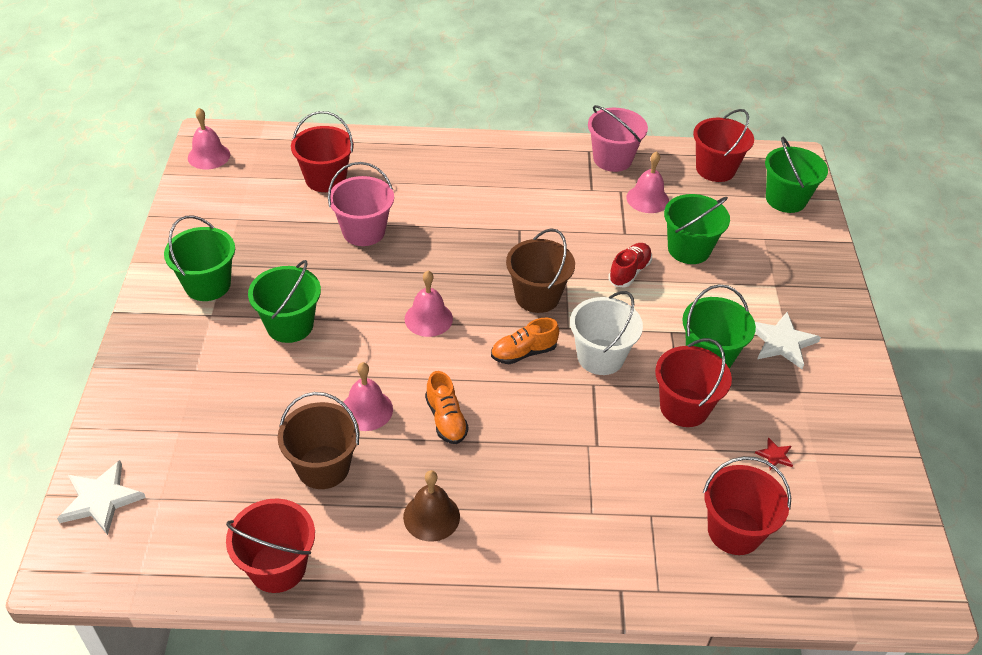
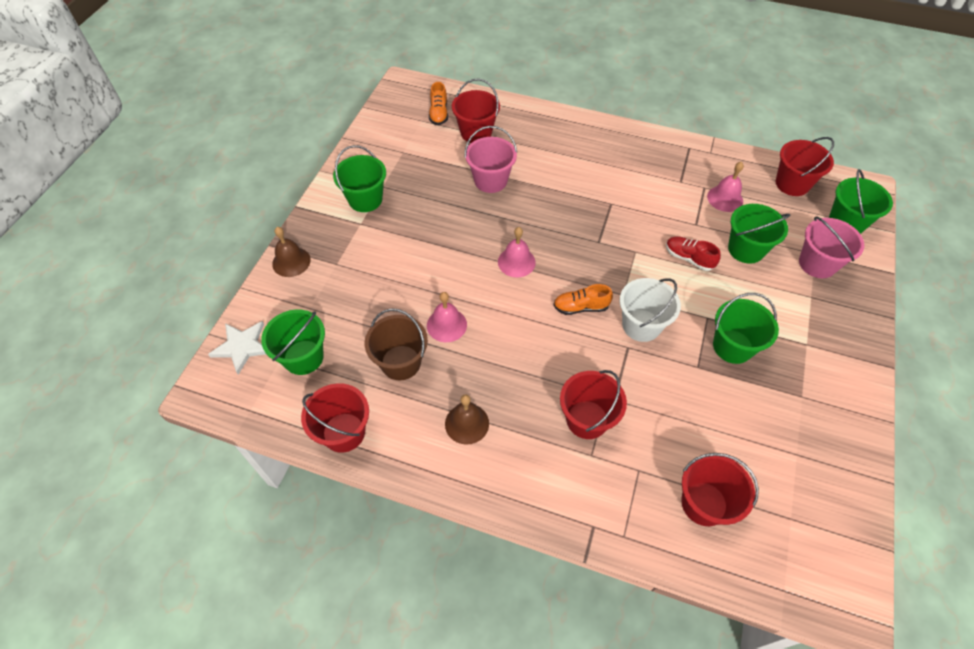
camera: 20 degrees right, 10 degrees up
pink bell [188,108,230,169] -> none
green bucket [248,260,321,343] -> green bucket moved to [261,310,325,375]
orange shoe [425,371,469,444] -> orange shoe moved to [429,82,448,125]
brown bucket [506,228,575,313] -> none
pink bucket [588,105,648,172] -> pink bucket moved to [799,216,864,278]
red shoe [608,243,652,288] -> red shoe turned 105 degrees counterclockwise [666,236,721,271]
red bucket [655,338,732,427] -> red bucket moved to [560,370,627,439]
white star [755,312,821,369] -> none
red star [755,438,793,470] -> none
none -> brown bell [272,227,311,277]

